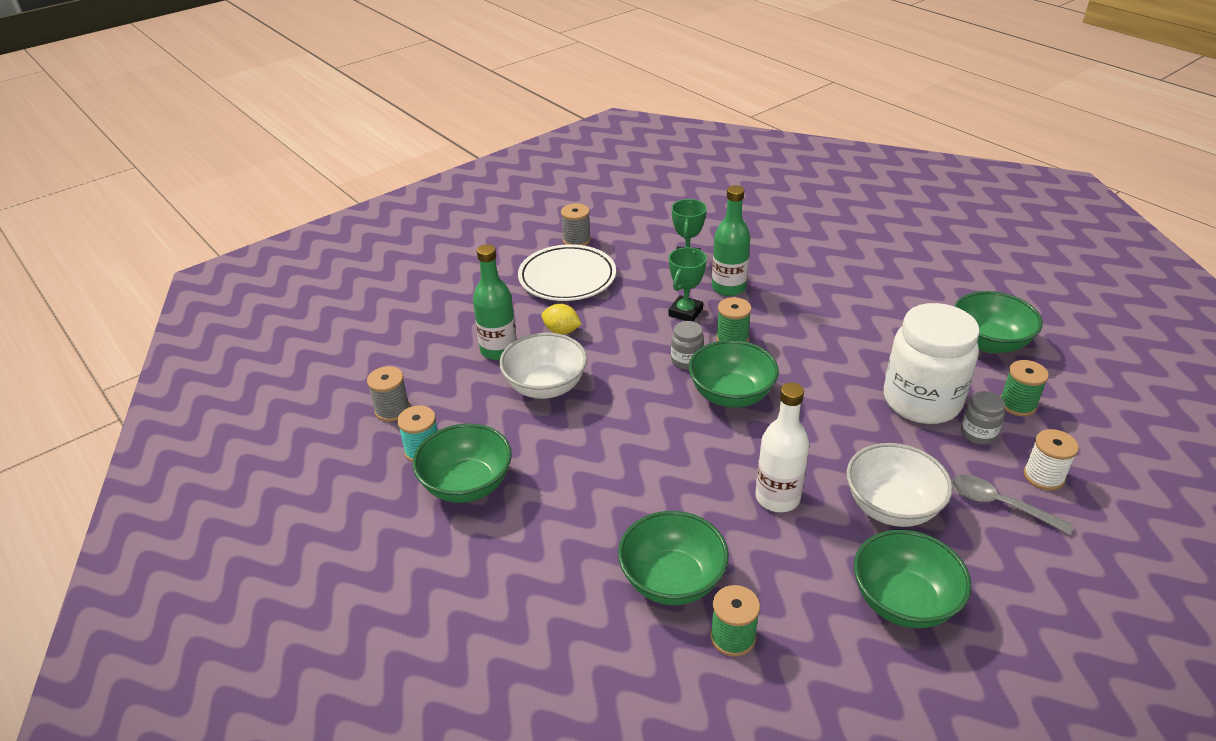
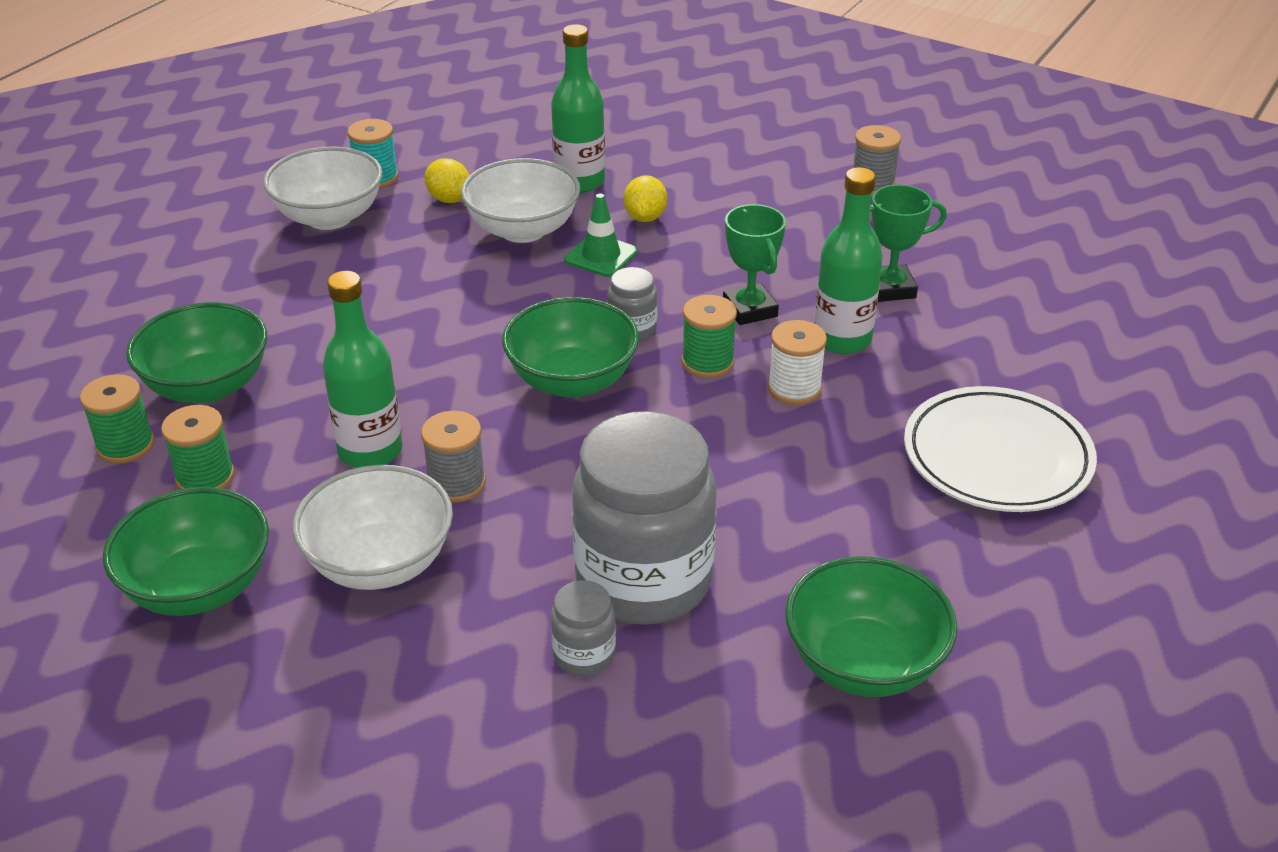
camera: 70 degrees right, 0 degrees up
grey spool [367,366,410,422] -> grey spool moved to [421,411,486,503]
green bowl [412,423,512,503] -> white bowl [263,146,382,230]
white plate [518,244,616,301] -> white plate moved to [904,386,1097,512]
green trophy [668,247,707,321] -> green trophy turned 60 degrees clockwise [723,204,786,325]
white bottle [756,383,809,512] -> green bottle [323,271,402,468]
white jar [884,303,980,424] -> grey jar [572,411,717,625]
grey spoon [952,475,1073,534] -> none
green spool [1000,360,1049,416] -> green spool moved to [161,405,235,490]
white spool [1024,429,1079,491] -> white spool moved to [768,320,827,405]
none -> yellow lemon [424,158,469,203]
none -> green traffic cone [564,193,638,277]

